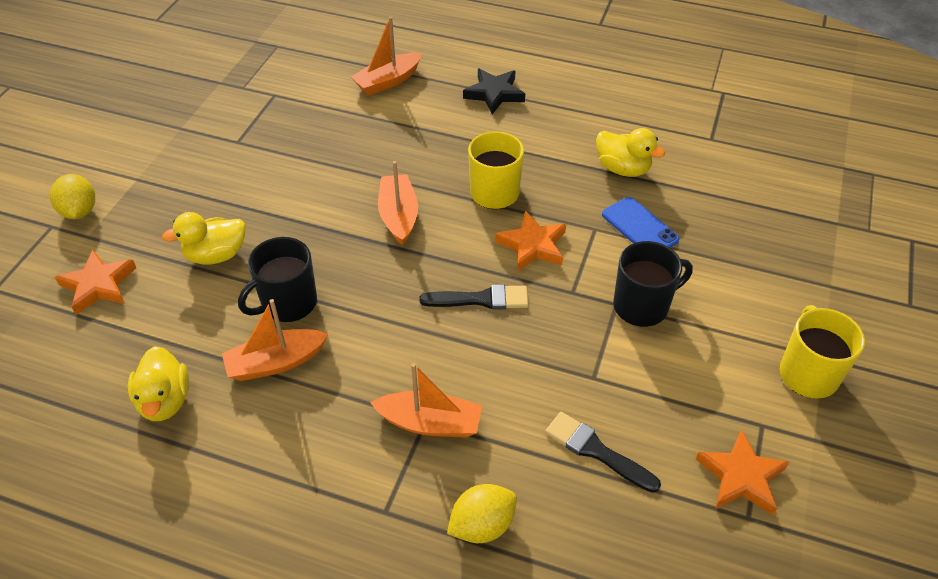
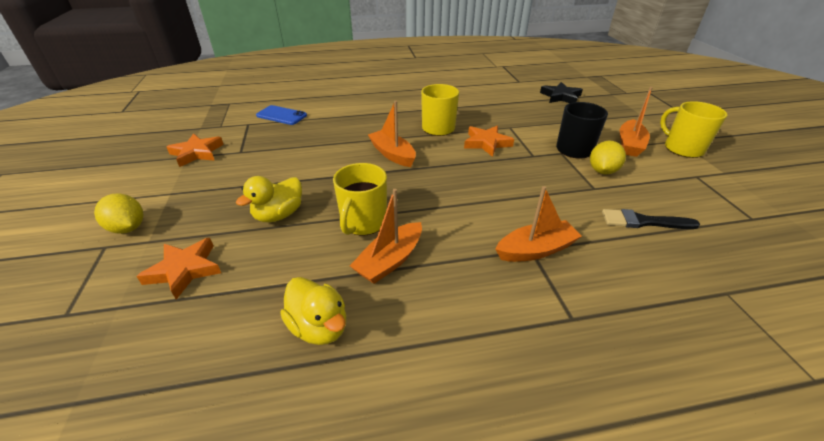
camera: 30 degrees left, 10 degrees down
black mug [238,237,317,322] -> yellow mug [333,163,387,236]
orange boat [351,17,422,96] -> orange boat moved to [620,87,653,157]
black brush [420,284,529,310] -> none
yellow lemon [447,484,517,543] -> yellow lemon moved to [590,141,626,175]
black star [463,69,525,114] -> black star moved to [540,82,583,103]
yellow duck [596,128,665,177] -> none
blue phone [602,197,680,248] -> blue phone moved to [256,105,307,125]
orange star [696,429,789,515] -> orange star moved to [167,134,224,167]

